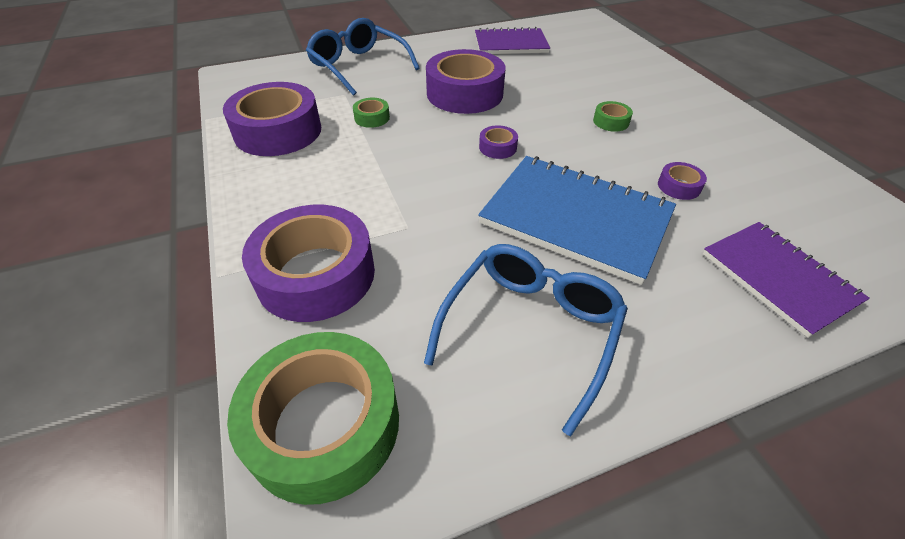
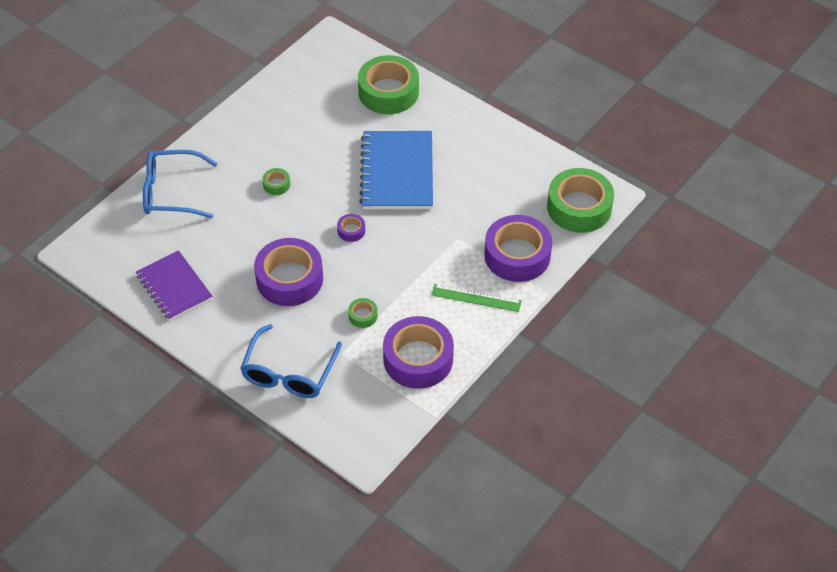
camera: 120 degrees left, 5 degrees up
blue glasses [424,244,628,436] -> blue glasses moved to [143,150,218,218]
purple tape [658,162,707,200] -> none
purple notebook [703,222,870,338] -> green tape [358,55,419,114]
none -> green ruler [431,284,522,312]

